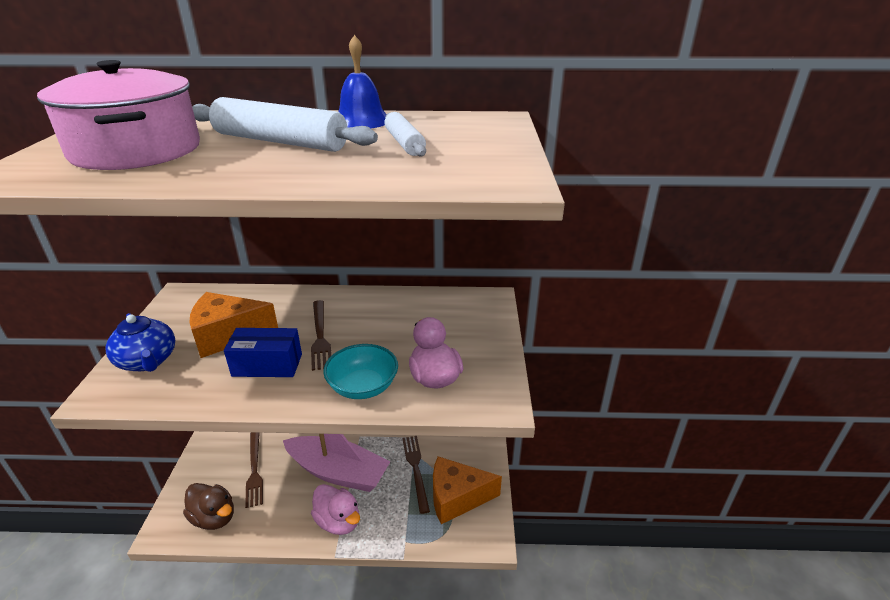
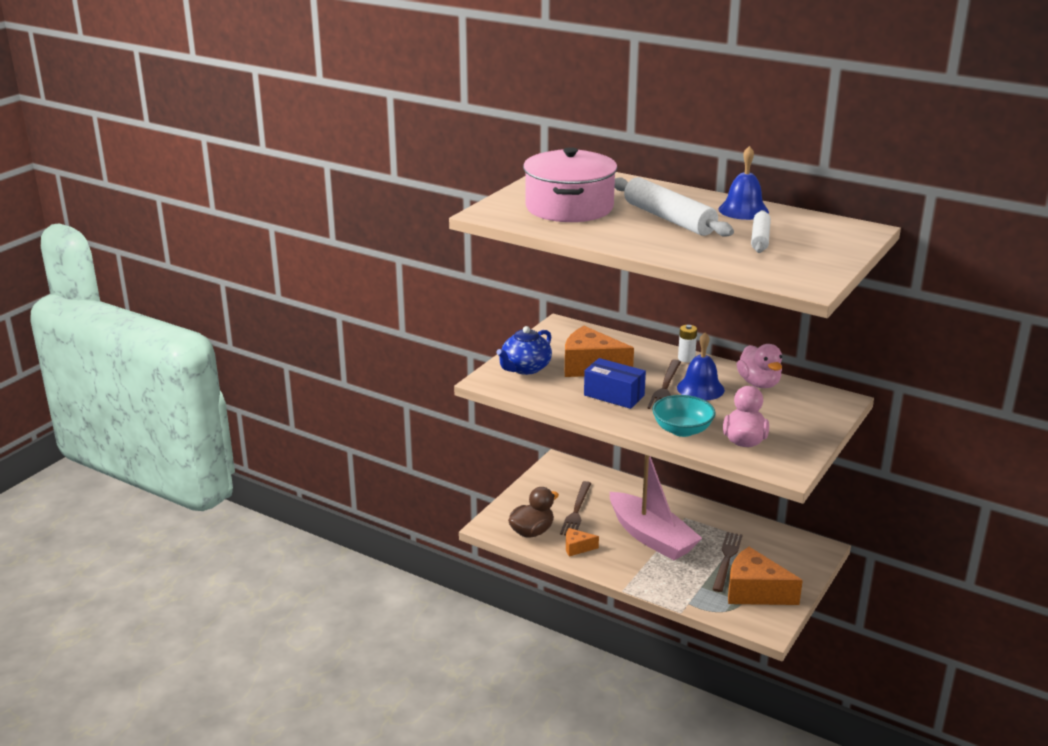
camera: 30 degrees right, 5 degrees down
blue teapot [106,313,175,372] -> blue teapot turned 45 degrees clockwise [496,326,552,375]
brown duck [183,483,234,530] -> brown duck turned 105 degrees counterclockwise [508,487,559,538]
pink duck [311,484,360,535] -> pink duck moved to [737,344,782,388]
none -> orange cheese [566,528,599,556]
none -> blue bell [677,332,725,400]
none -> white battery [678,325,697,363]

